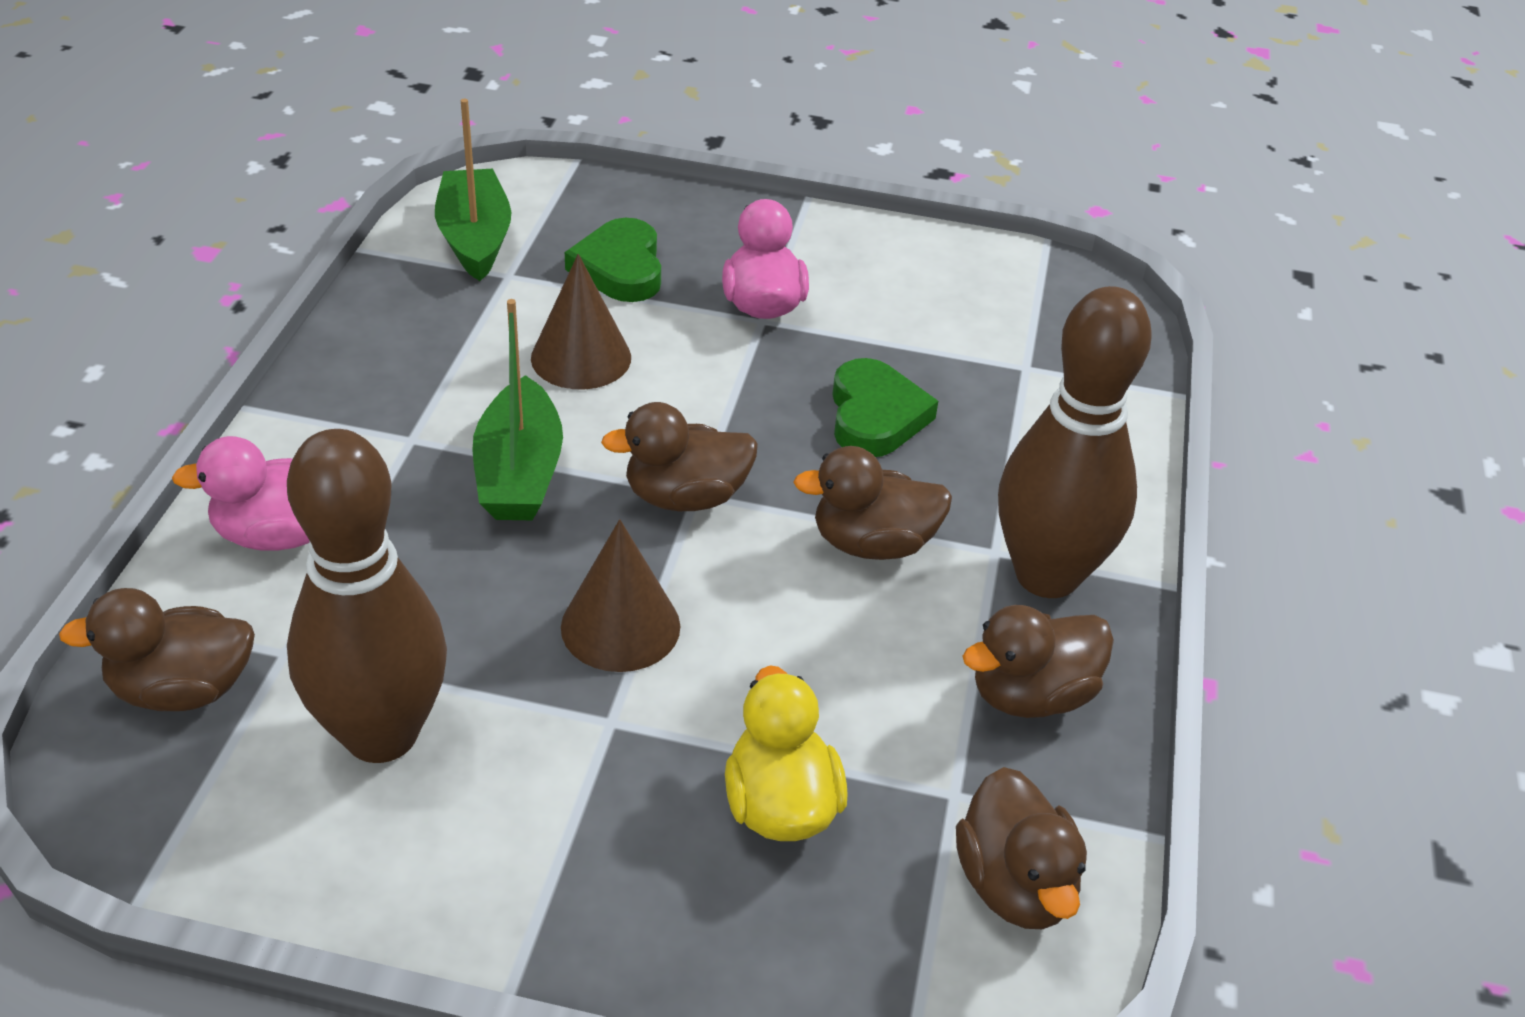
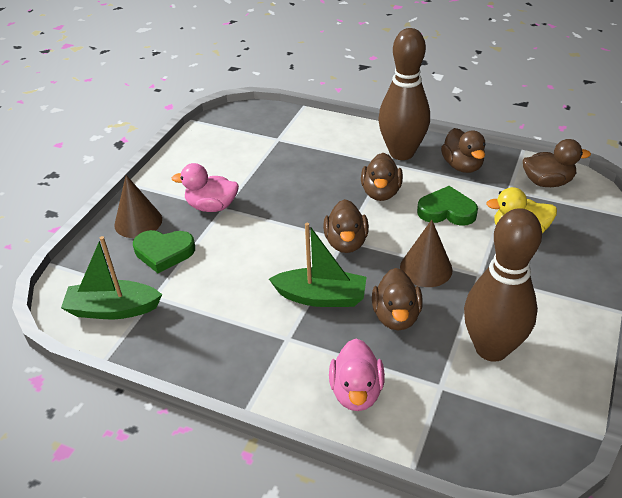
camera: 75 degrees left, 0 degrees up
brown duck [59,588,255,711] -> brown duck moved to [372,268,423,330]
brown cone [531,254,631,389] -> brown cone moved to [114,175,162,238]
green heart [832,358,938,457] -> green heart moved to [417,186,478,226]

